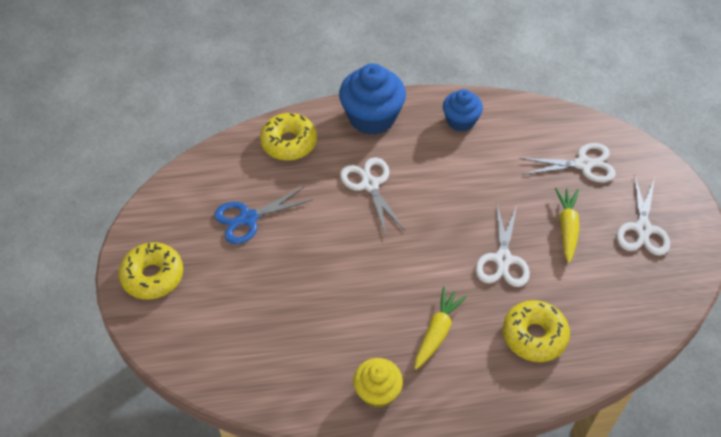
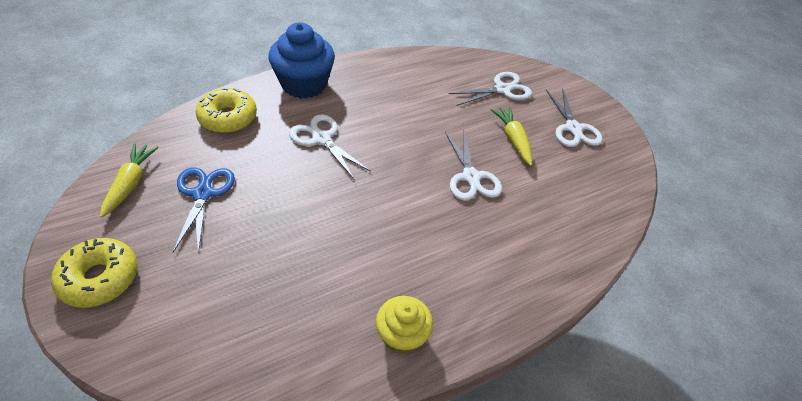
camera: 25 degrees left, 5 degrees down
blue scissors [214,186,312,244] -> blue scissors turned 135 degrees clockwise [173,167,235,254]
yellow carrot [414,287,467,370] -> yellow carrot moved to [100,143,159,218]
blue cupcake [443,89,483,132] -> none
yellow donut [503,300,570,362] -> none

